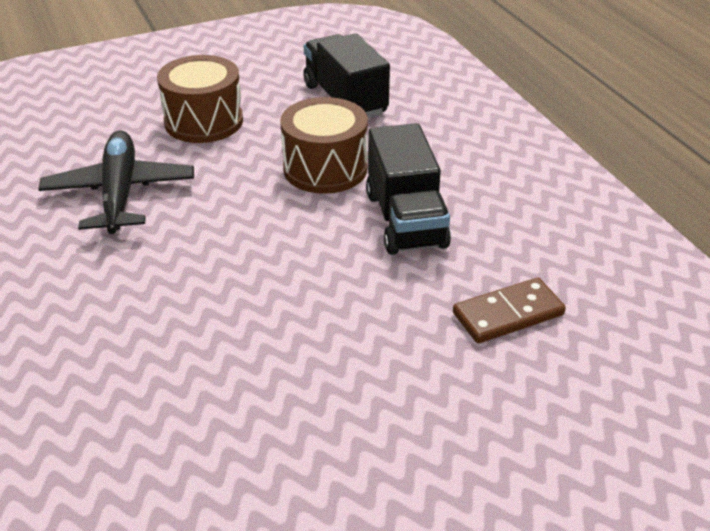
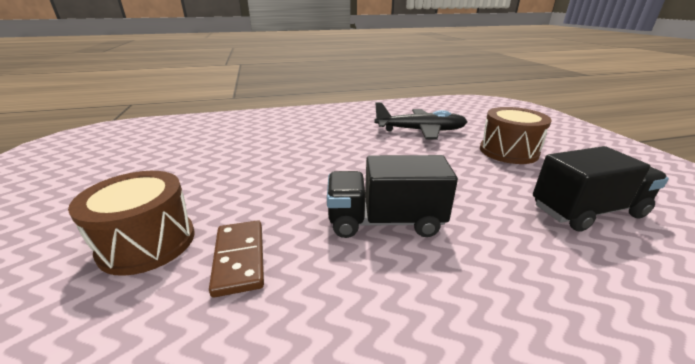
camera: 100 degrees right, 10 degrees down
brown drum [280,97,368,194] -> brown drum moved to [68,171,195,276]

